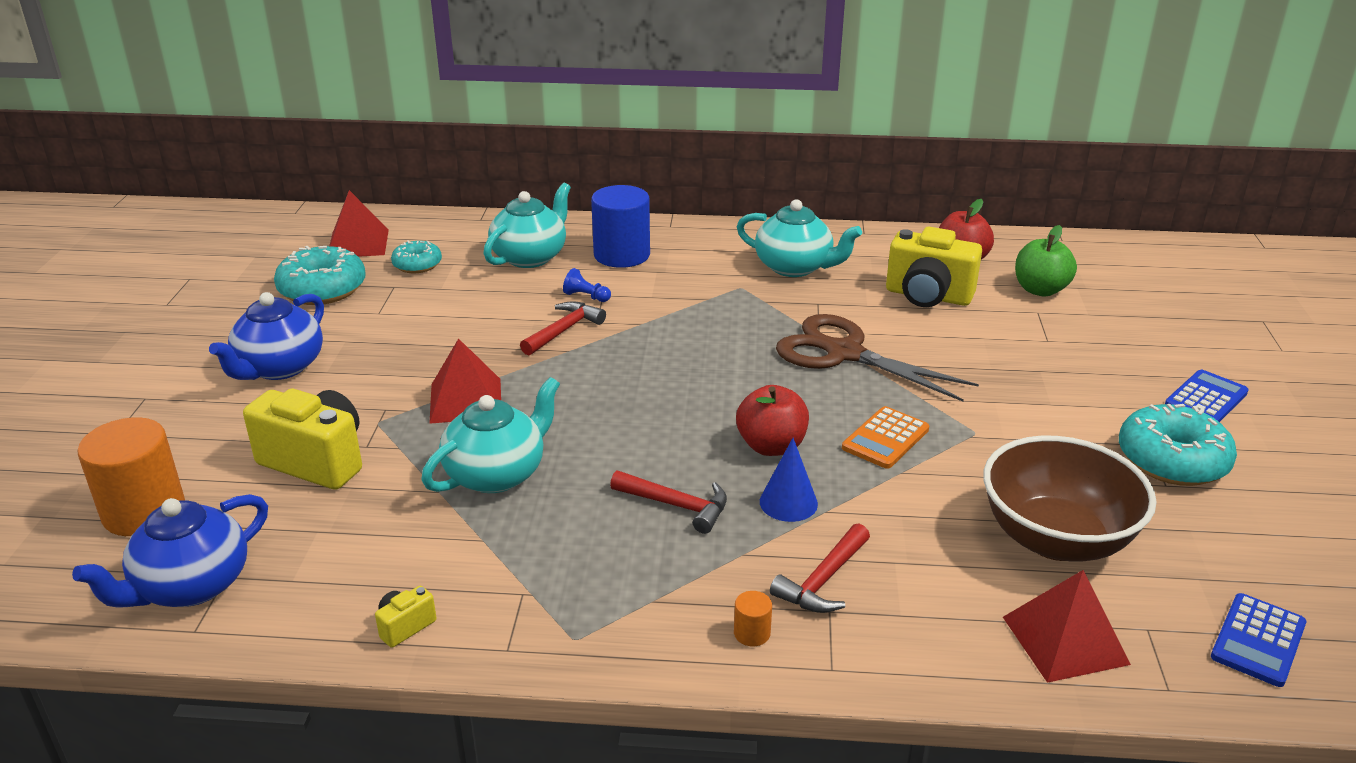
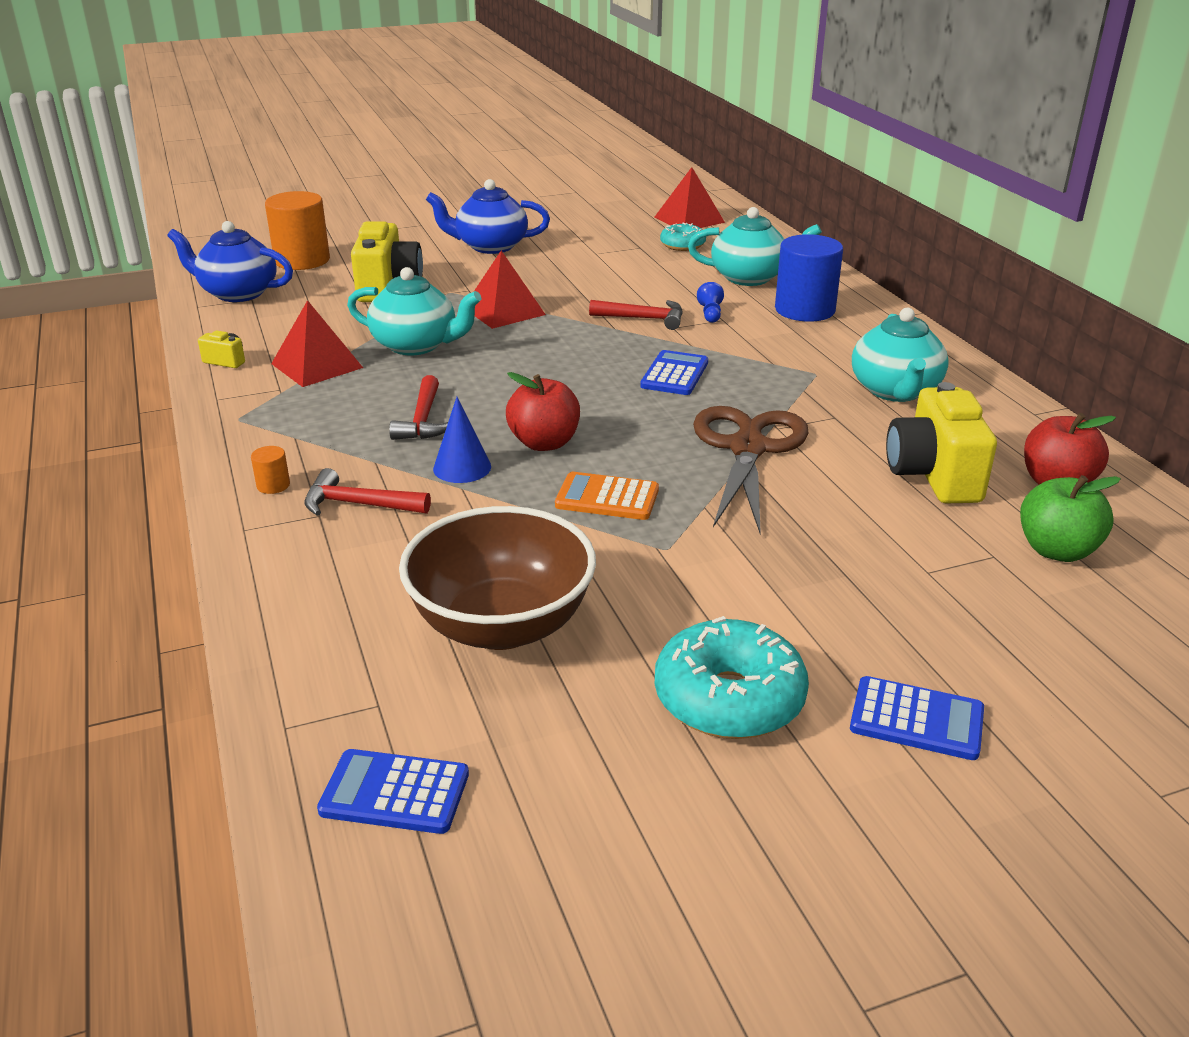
camera: 65 degrees right, 0 degrees up
turquoise donut [274,246,366,305] -> none
red pyramid [1003,570,1131,683] -> red pyramid moved to [271,300,363,387]
none -> blue calculator [640,350,708,395]

